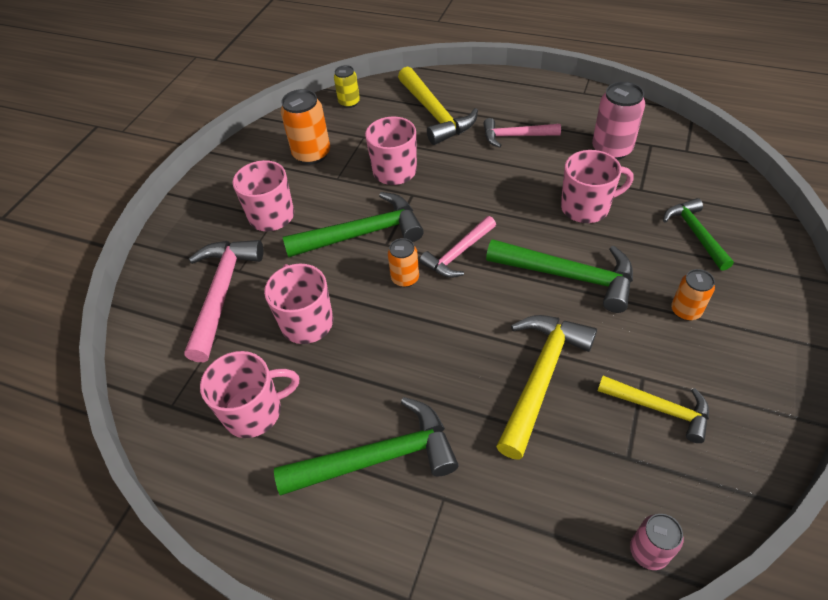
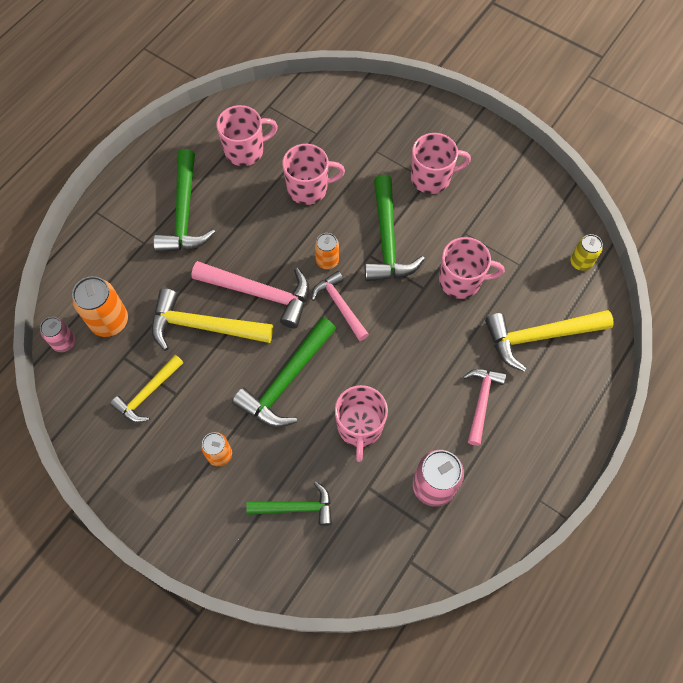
camera: 100 degrees right, 15 degrees up
pink hammer [184,240,263,362] -> pink hammer moved to [191,261,309,328]
pink mug [200,351,299,438] -> pink mug turned 105 degrees counterclockwise [216,105,278,166]
orange can [281,89,330,165] -> orange can moved to [72,276,128,337]
yellow hammer [496,315,597,460] -> yellow hammer turned 150 degrees clockwise [151,288,273,351]

